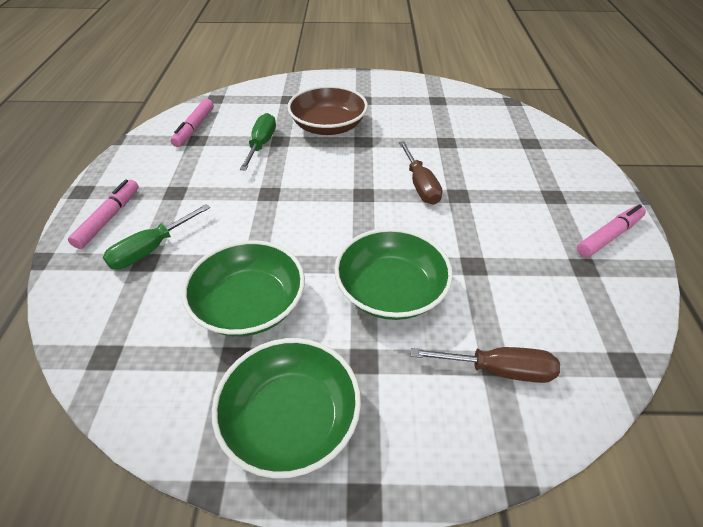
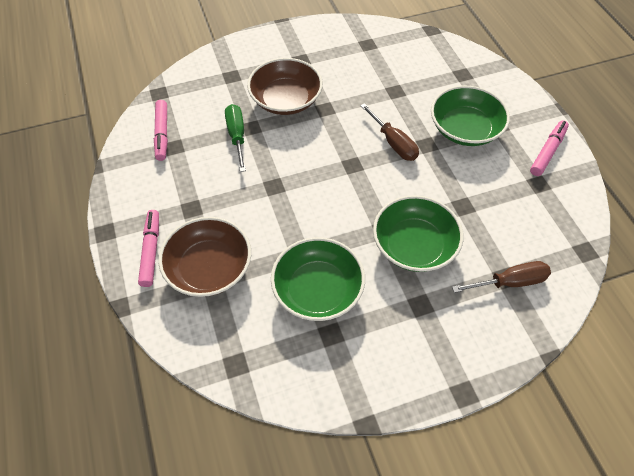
camera: 20 degrees left, 10 degrees up
green screwdriver [103,204,210,270] -> brown bowl [158,217,251,297]
green bowl [212,338,361,478] -> green bowl moved to [431,86,510,146]

